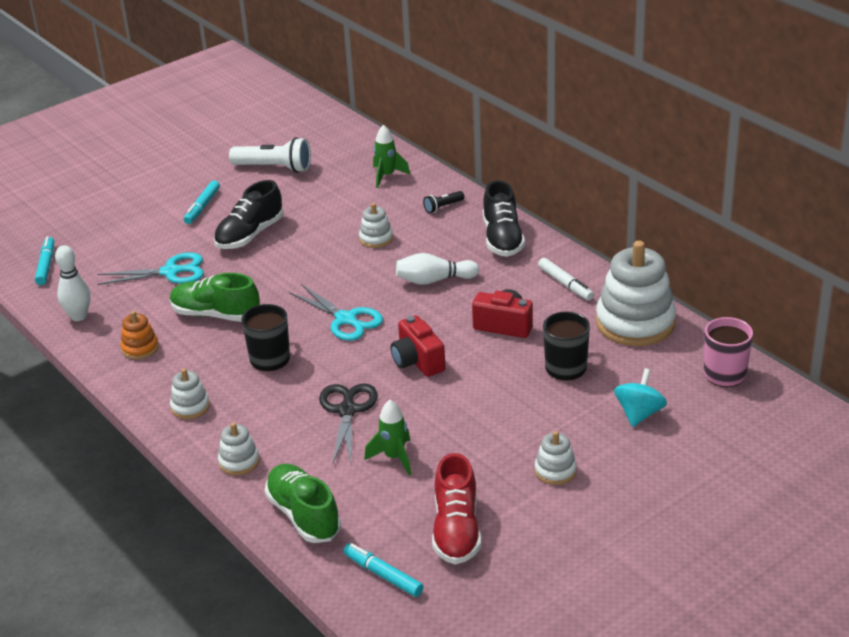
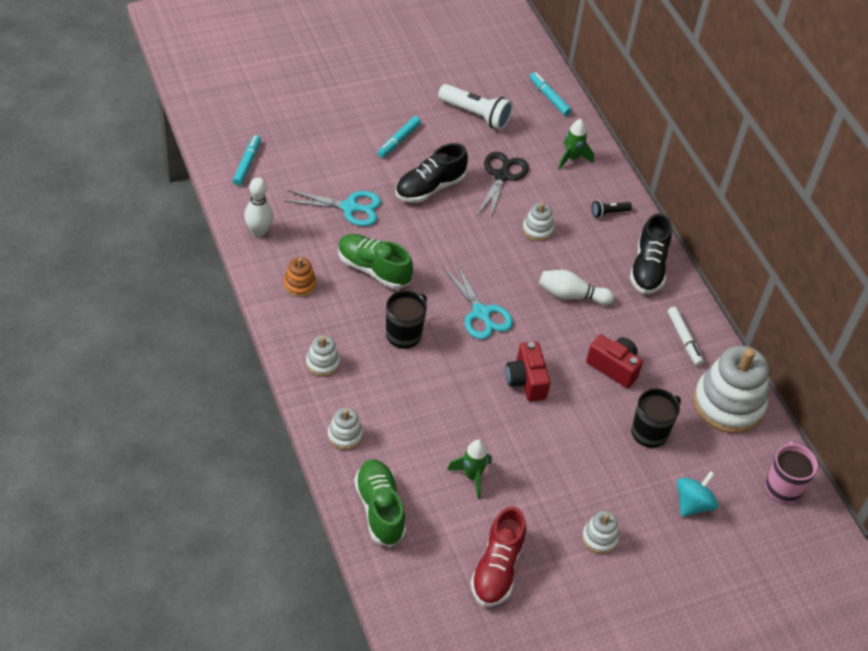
camera: 10 degrees right, 15 degrees up
black scissors [319,384,378,465] -> black scissors moved to [477,152,529,219]
turquoise marker [343,543,424,597] -> turquoise marker moved to [530,72,572,116]

